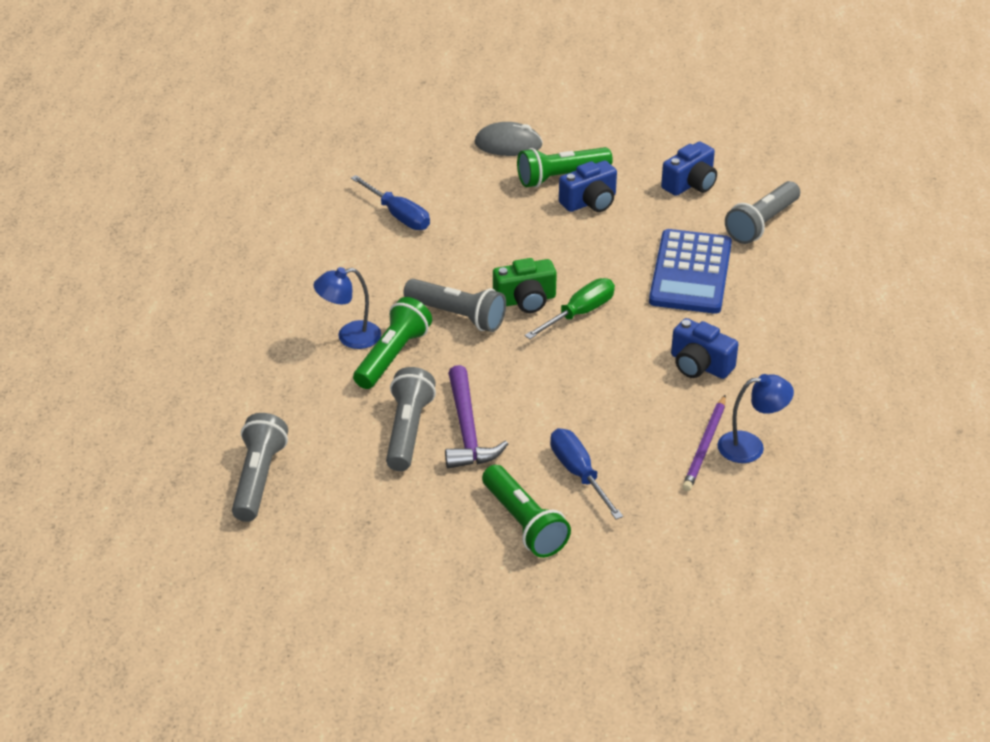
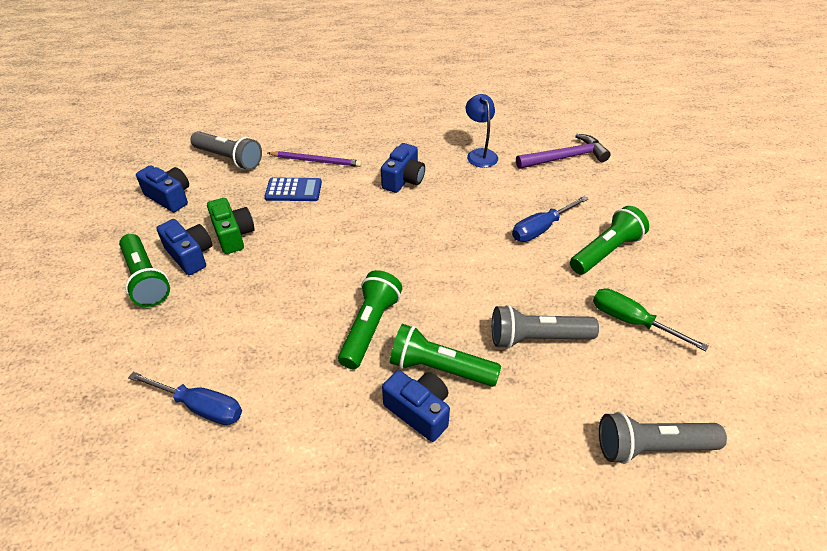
camera: 100 degrees left, 5 degrees up
blue lamp [313,267,381,349] -> blue camera [382,370,450,442]
blue screwdriver [351,175,430,230] -> blue screwdriver turned 75 degrees clockwise [128,372,242,425]
grey flashlight [403,279,506,332] -> green flashlight [338,270,402,369]
purple hammer [445,365,508,469] -> purple hammer moved to [516,134,611,169]
grey mouse [475,122,543,156] -> none
green camera [493,258,557,313] -> green camera moved to [207,198,255,254]
green screwdriver [525,278,615,339] -> green screwdriver moved to [593,288,709,351]
blue calculator [649,229,732,314] -> blue calculator [264,177,322,201], size x0.57
purple pencil [682,395,726,491] -> purple pencil moved to [268,151,362,167]

